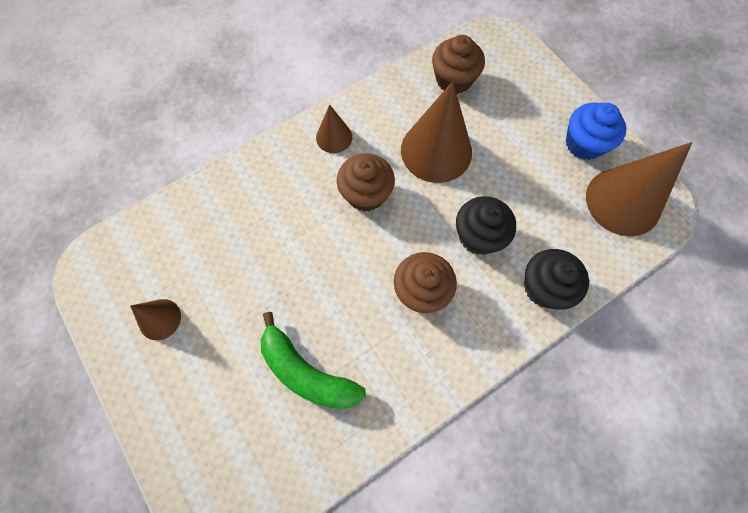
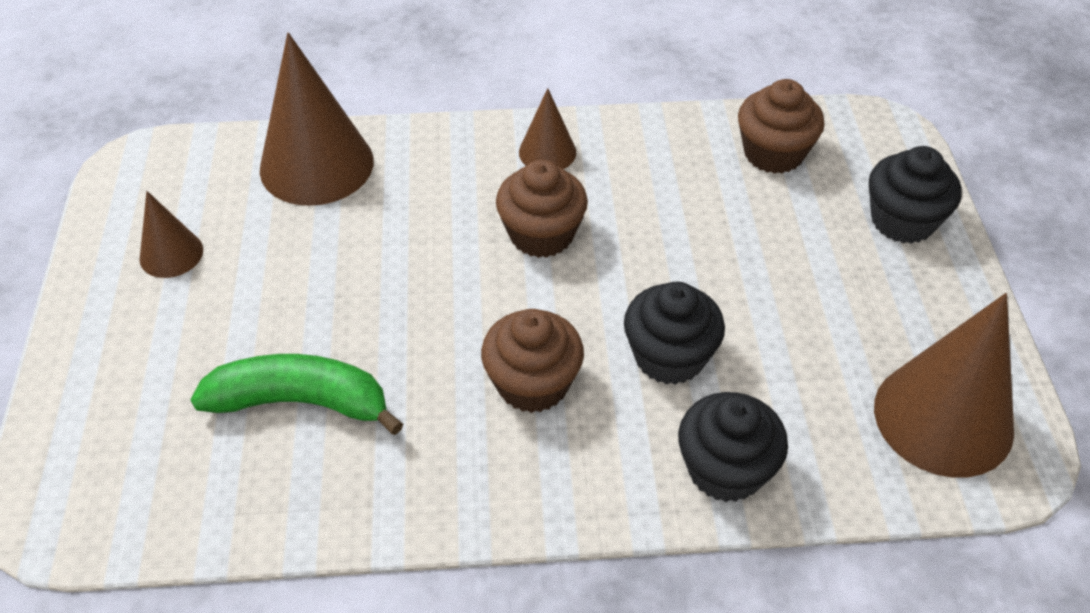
camera: 30 degrees right, 20 degrees down
green banana [261,312,366,410] -> green banana turned 120 degrees clockwise [191,354,403,435]
brown cone [401,81,472,183] -> brown cone moved to [260,32,374,206]
blue cupcake [566,103,626,160] -> none
none -> black cupcake [869,146,962,244]

